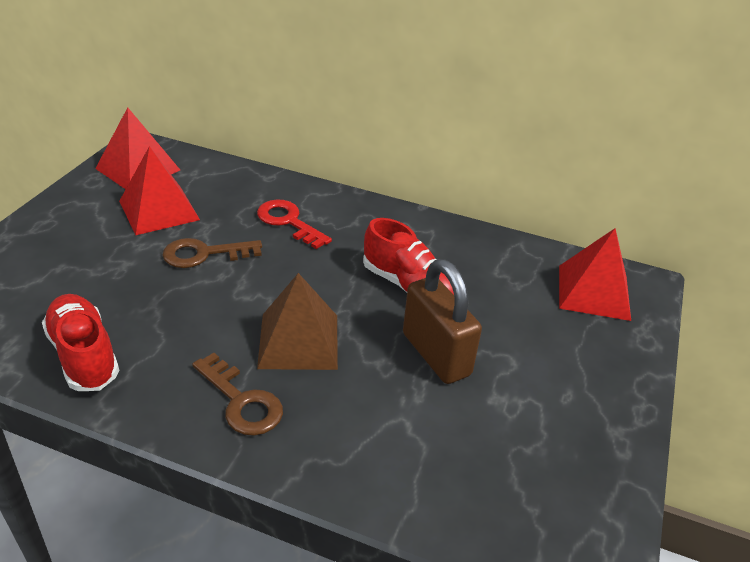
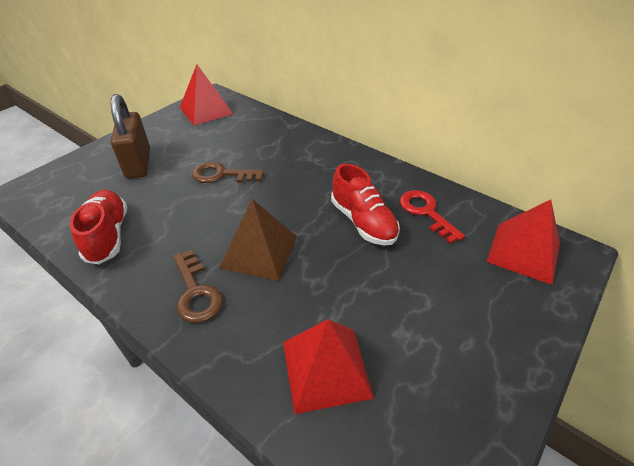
camera: 20 degrees right, 5 degrees up
red pyramid [119,146,200,235] -> red pyramid moved to [283,319,374,414]
red key [257,199,332,249] -> red key moved to [400,190,465,244]
brown padlock [403,259,482,384] -> brown padlock moved to [111,94,150,179]

